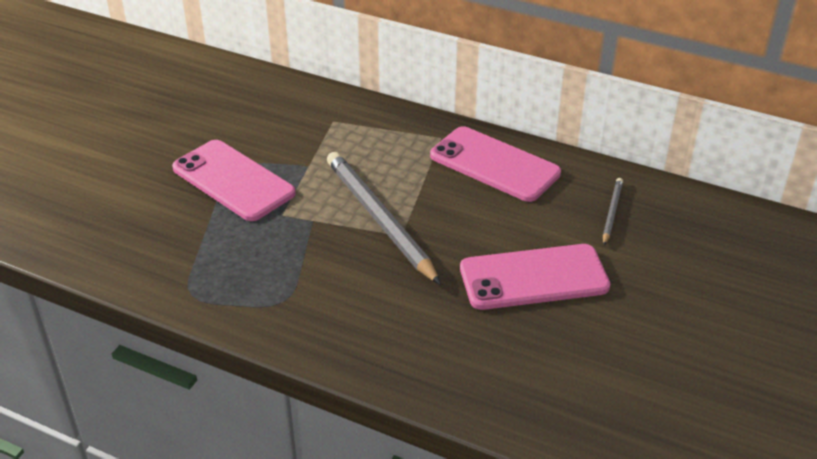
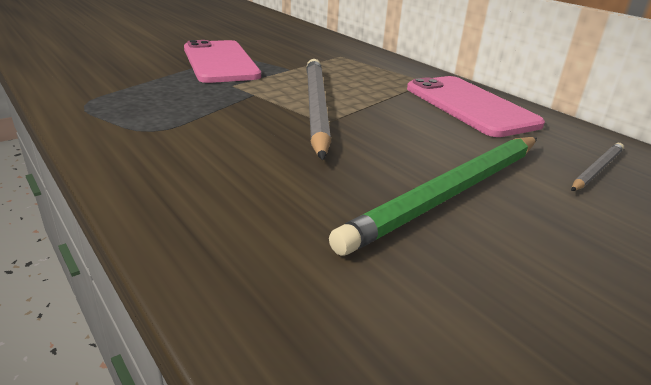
camera: 25 degrees right, 10 degrees down
pink phone [460,244,610,310] -> green pencil [329,137,537,256]

